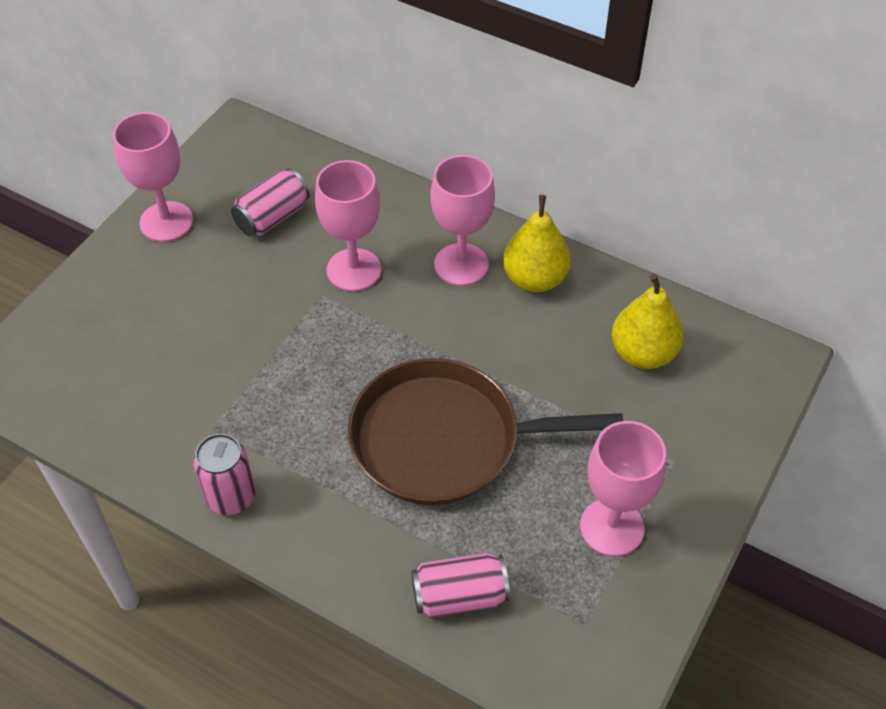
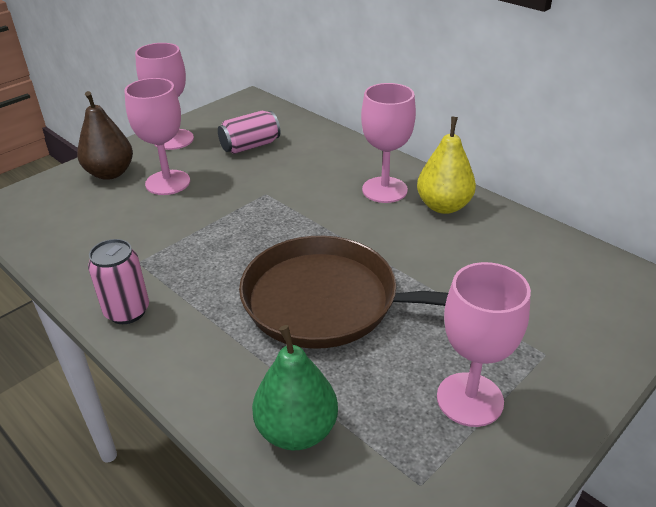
camera: 15 degrees right, 15 degrees down
pink goblet [315,160,381,291] -> pink goblet moved to [124,78,190,195]
pink can [411,553,510,618] -> green pear [252,325,338,450]
yellow pear [611,274,683,369] -> none
none -> brown pear [77,91,133,180]

